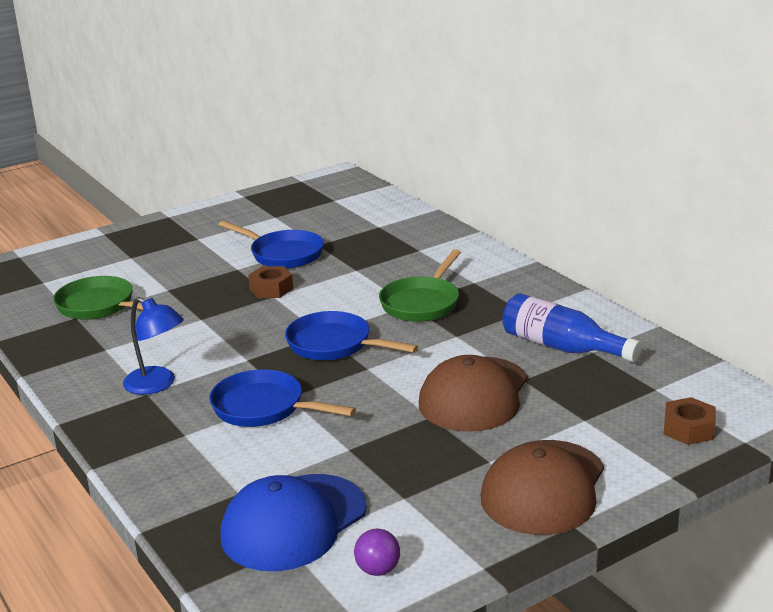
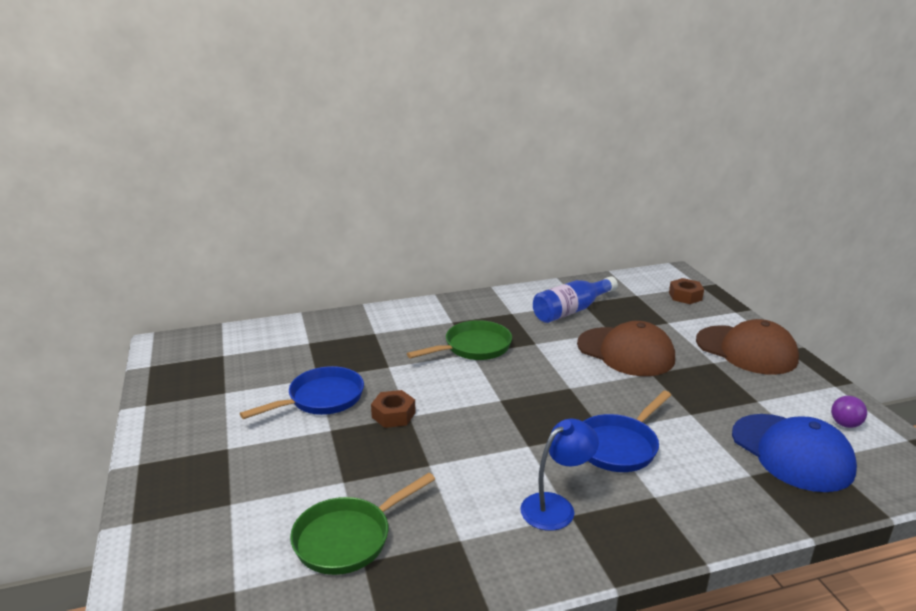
camera: 75 degrees left, 0 degrees up
blue pan [285,311,418,360] -> none
green pan [379,249,461,322] -> green pan turned 75 degrees counterclockwise [407,320,512,360]

